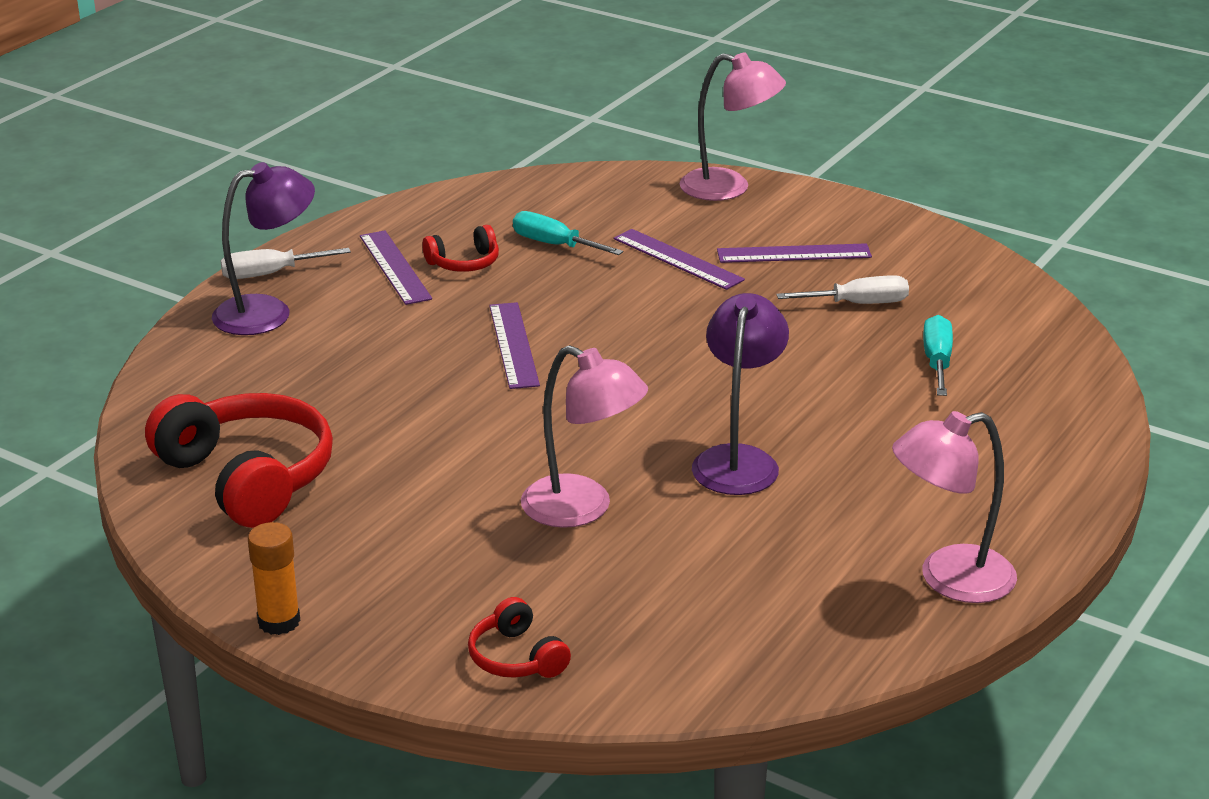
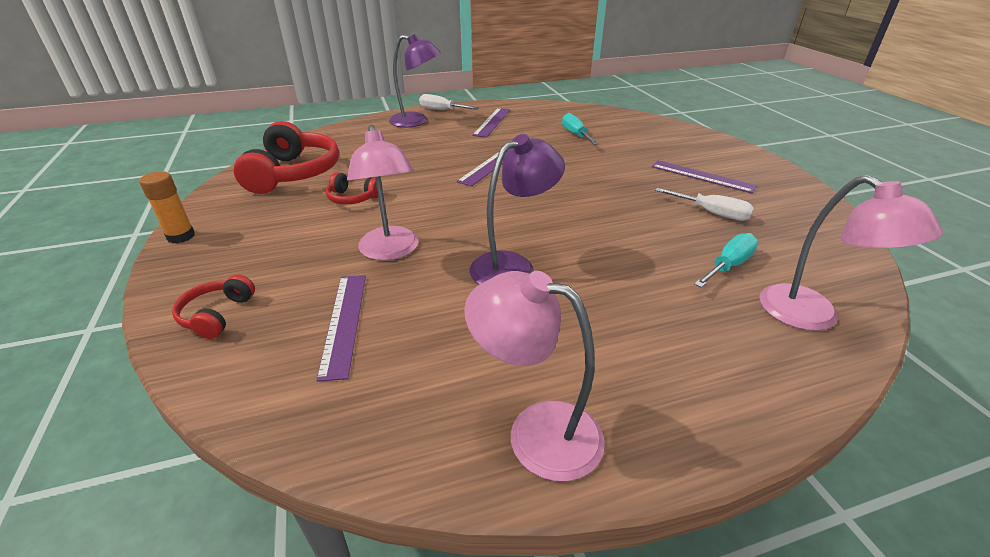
camera: 40 degrees right, 5 degrees up
red headphones [422,225,499,272] -> red headphones moved to [326,172,382,205]
purple ruler [614,229,745,290] -> purple ruler moved to [316,275,366,382]
pink lamp [679,52,786,201] -> pink lamp moved to [759,175,943,331]

